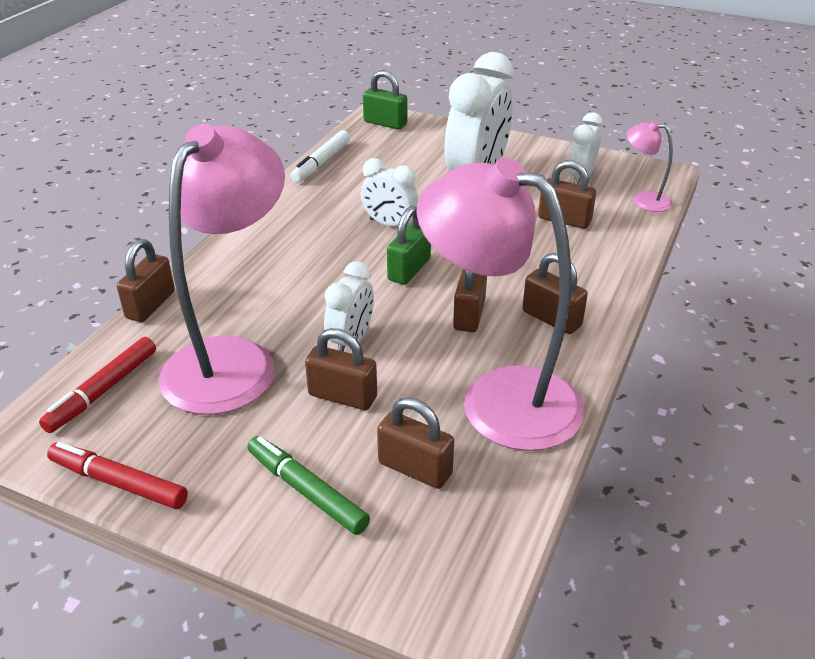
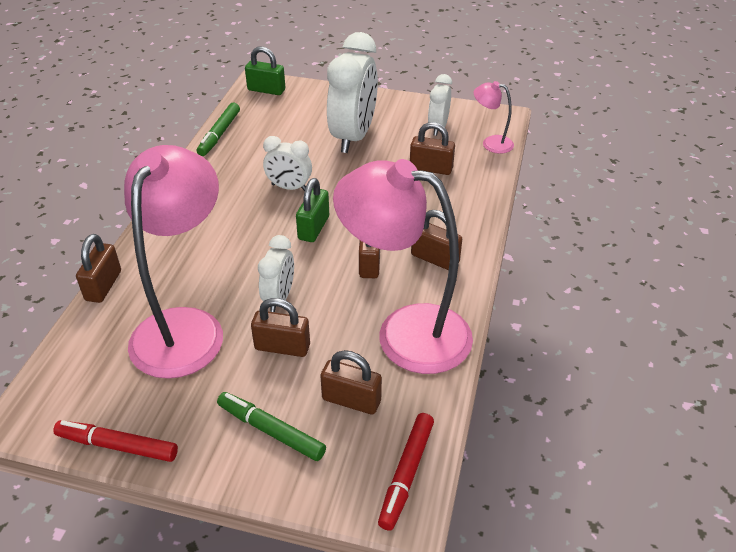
camera: 10 degrees left, 5 degrees up
red marker [39,337,156,433] -> red marker moved to [378,413,434,530]
white marker [291,130,350,183] -> green marker [197,103,240,156]

